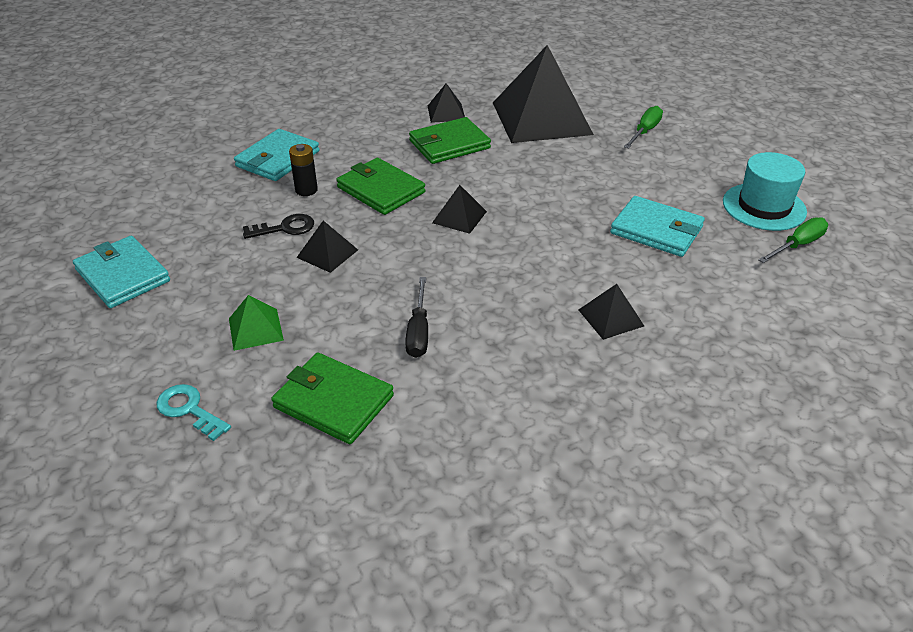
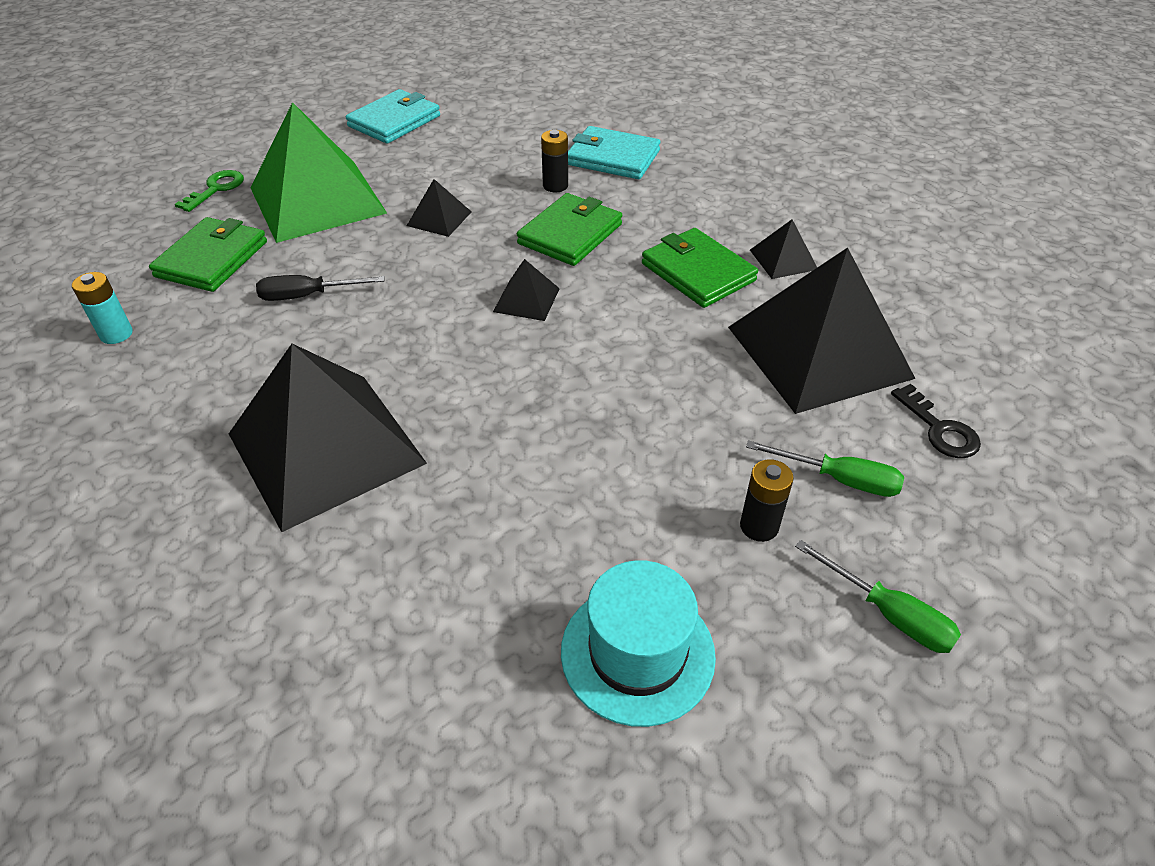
camera: 80 degrees right, 5 degrees up
turquoise key [156,384,231,441] -> green key [175,170,244,212]
green pyramid [229,295,284,351] -> green pyramid [250,102,387,243], size x2.35
black key [243,214,314,239] -> black key moved to [891,384,981,458]
black pyramid [578,284,644,340] -> black pyramid [229,344,427,532], size x2.35
turquoise wallet [610,196,705,257] -> none
green screwdriver [758,217,828,263] -> green screwdriver moved to [795,540,961,653]
none -> turquoise battery [72,272,133,344]
none -> black battery [740,459,794,542]

